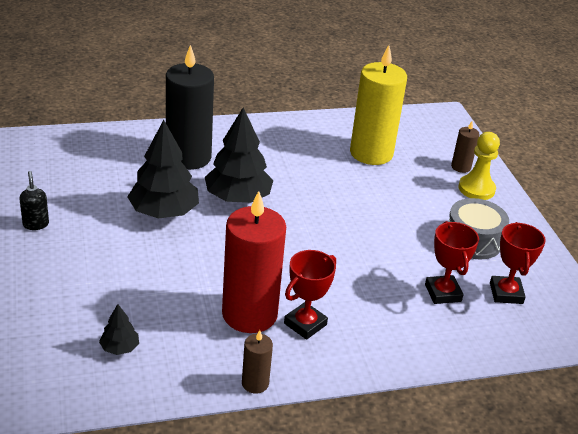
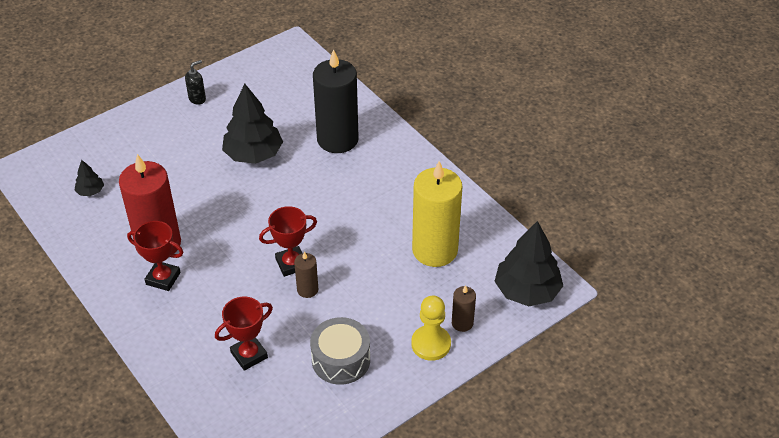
camera: 70 degrees right, 10 degrees up
black tree [205,107,274,203] -> black tree moved to [495,221,563,306]
brown candle [242,330,273,394] -> brown candle moved to [294,251,318,298]
red trophy [490,222,546,304] -> red trophy moved to [259,206,317,277]

